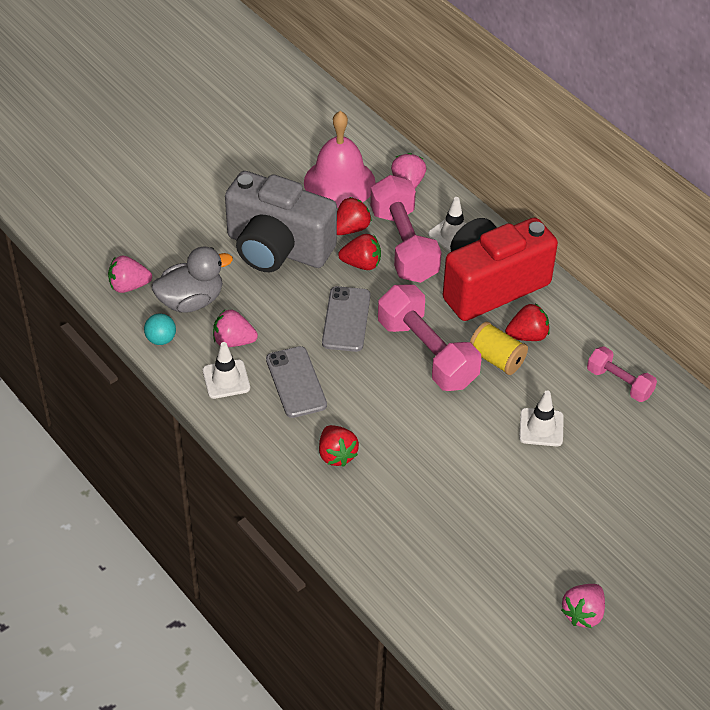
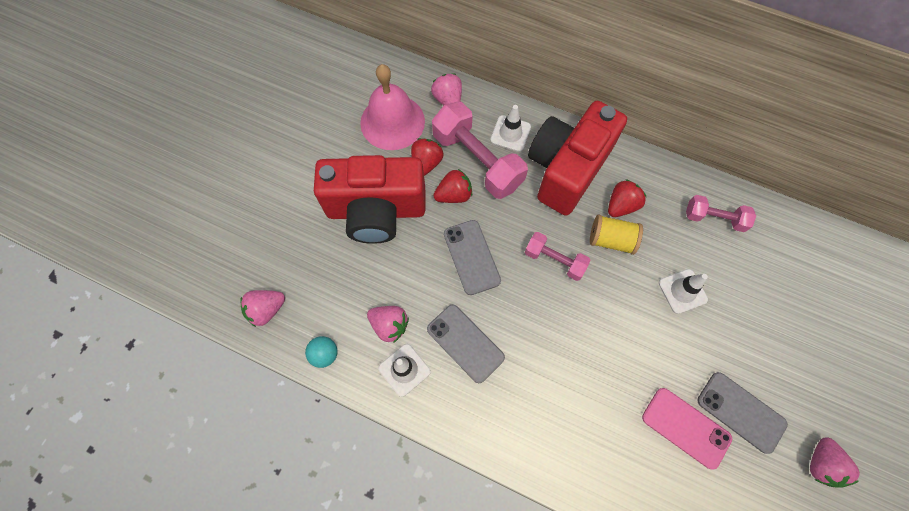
camera: 25 degrees left, 20 degrees up
grey duck [151,247,233,313] -> none
pink strawberry [213,310,258,347] -> pink strawberry turned 135 degrees counterclockwise [367,306,409,342]
grey camera [225,171,337,272] -> red camera [314,155,425,244]
red strawberry [319,425,359,467] -> none
pink dumbbell [378,284,481,391] -> pink dumbbell [525,232,591,281], size x0.56
none -> pink phone [642,388,732,470]
none -> grey phone [698,372,788,454]

